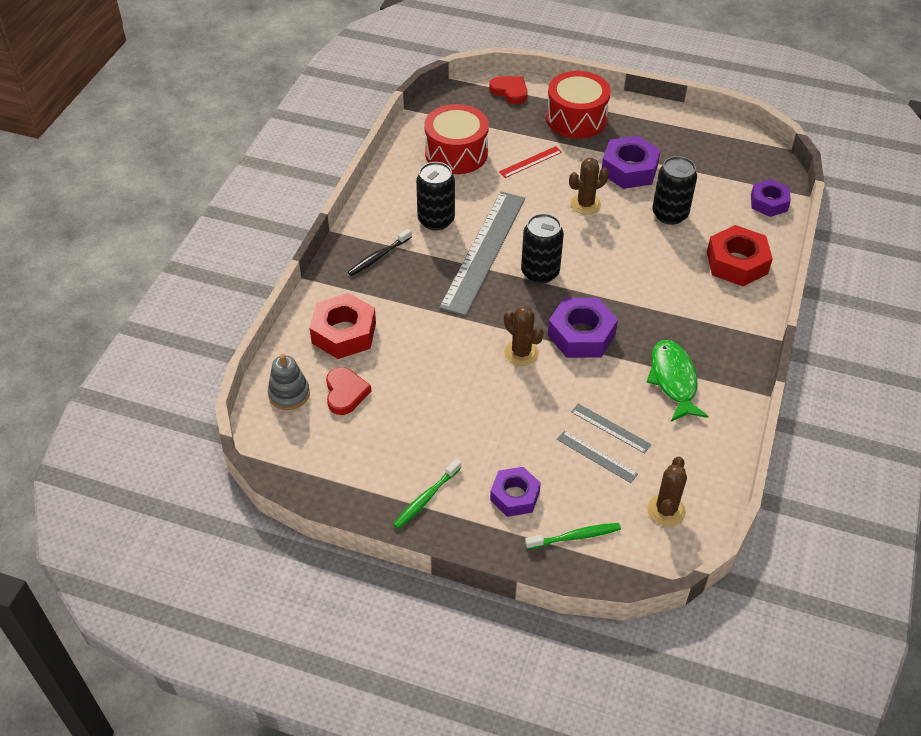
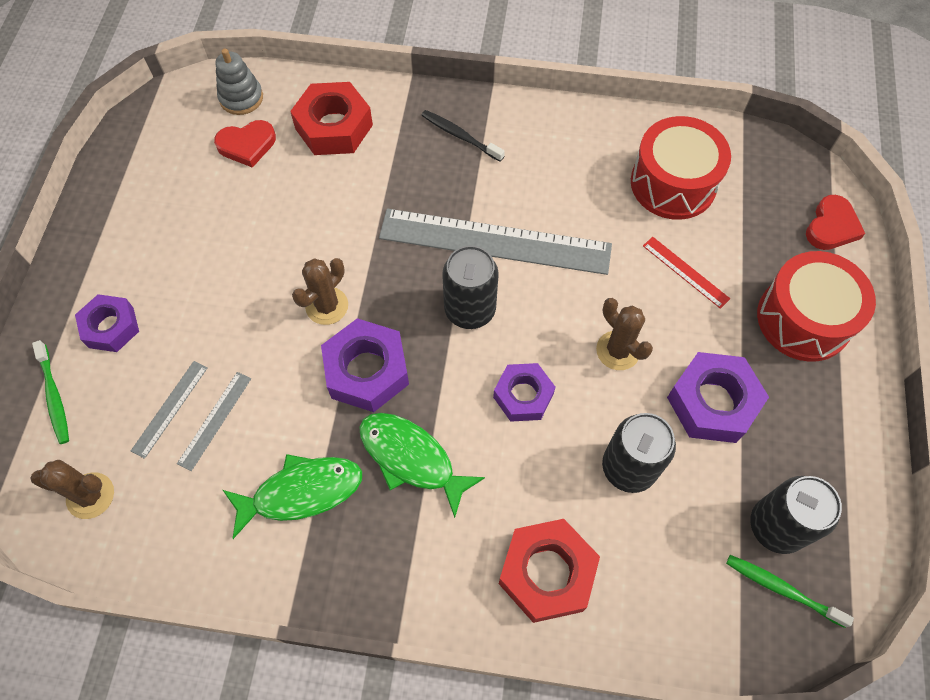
camera: 80 degrees right, 15 degrees up
green toothbrush [393,459,461,529] -> green toothbrush moved to [726,555,854,628]
black can [416,162,455,231] -> black can moved to [750,476,842,554]
purple nut [751,179,791,217] -> purple nut moved to [493,363,555,422]
none -> green fish [359,413,485,518]

